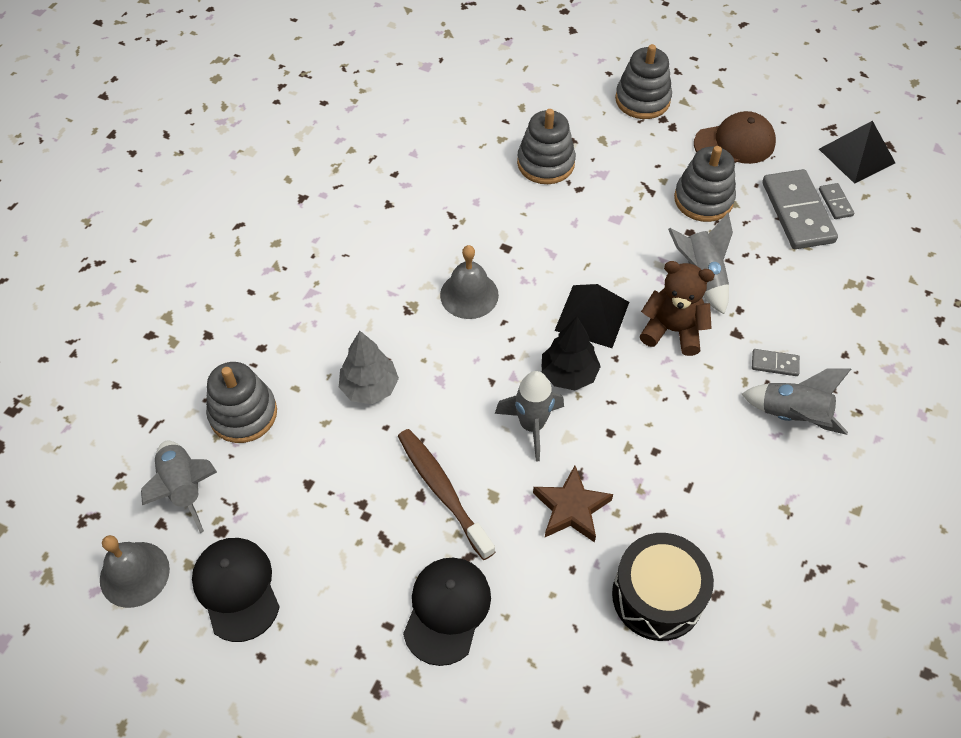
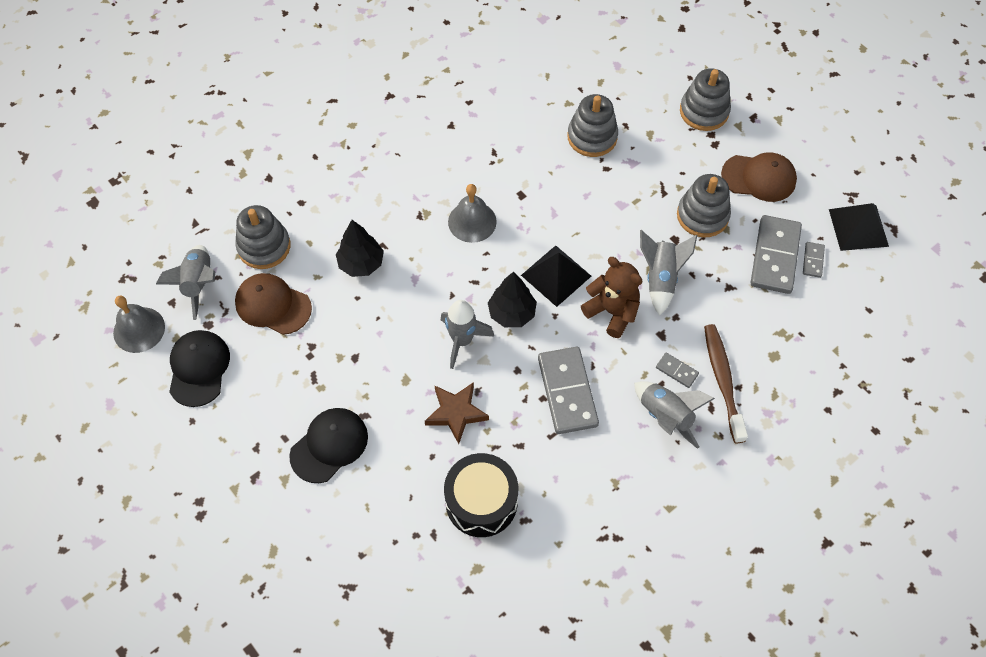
camera: 25 degrees right, 5 degrees up
grey tree [339,331,399,404] -> black tree [336,220,384,277]
brown toothbrush [398,429,495,560] -> brown toothbrush moved to [704,324,748,443]
none -> brown cap [235,273,312,335]
none -> grey domino [538,347,599,434]

